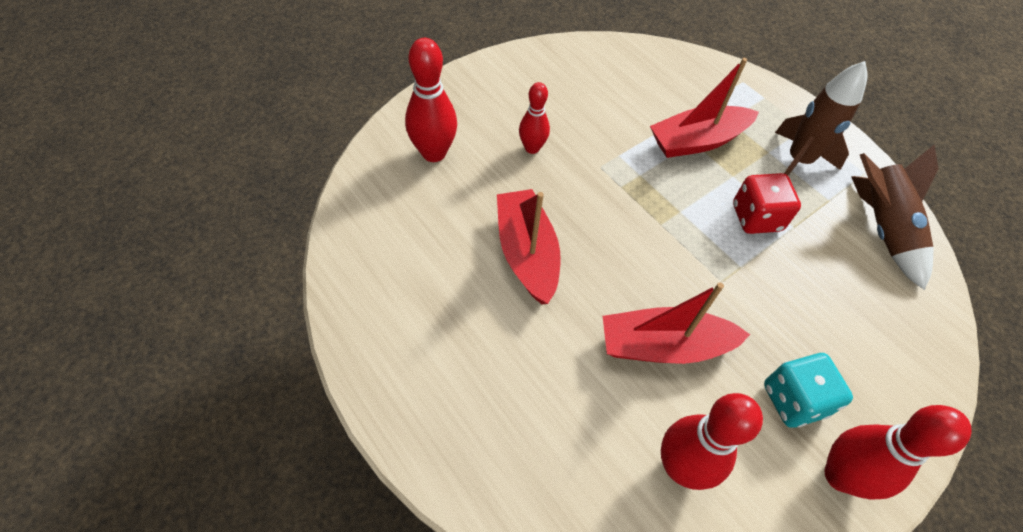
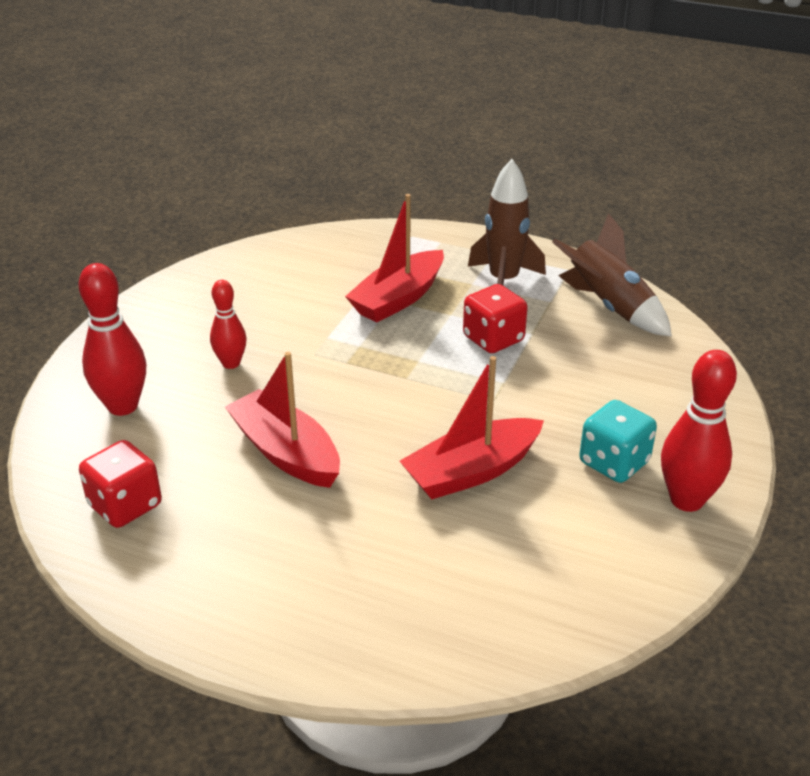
camera: 25 degrees left, 20 degrees down
red bowling pin [661,393,763,490] -> none
none -> red dice [79,440,162,528]

